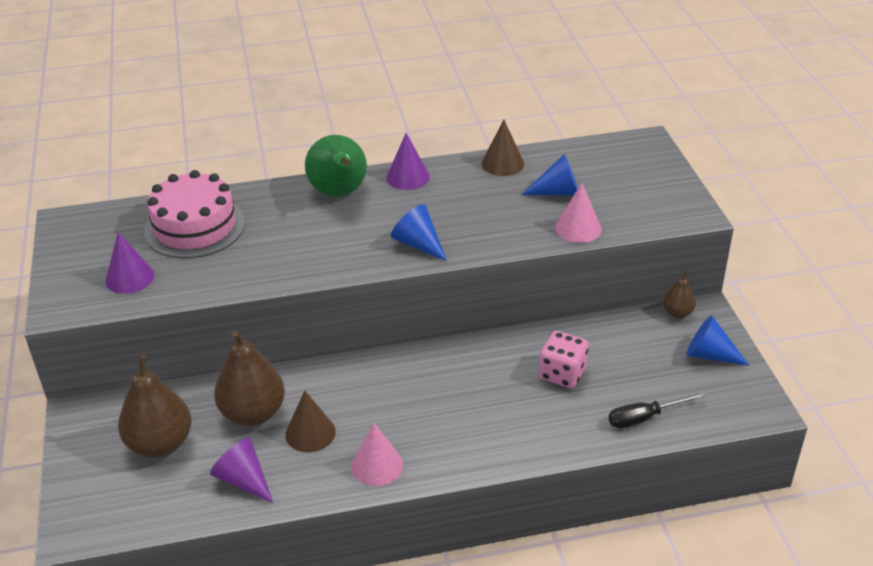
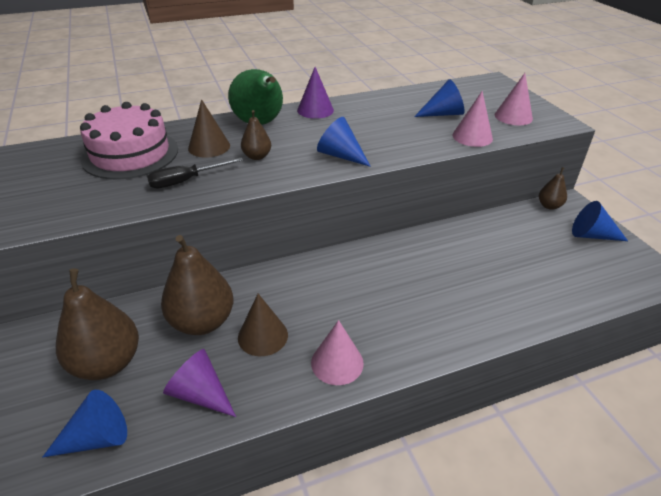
camera: 10 degrees left, 0 degrees up
purple cone [105,232,154,294] -> none
brown cone [482,120,524,176] -> brown cone moved to [188,99,230,158]
pink dice [539,331,589,388] -> none
black screwdriver [608,392,706,428] -> black screwdriver moved to [147,158,243,189]
none -> blue cone [42,390,127,458]
none -> brown pear [241,110,271,160]
none -> pink cone [495,73,533,126]

